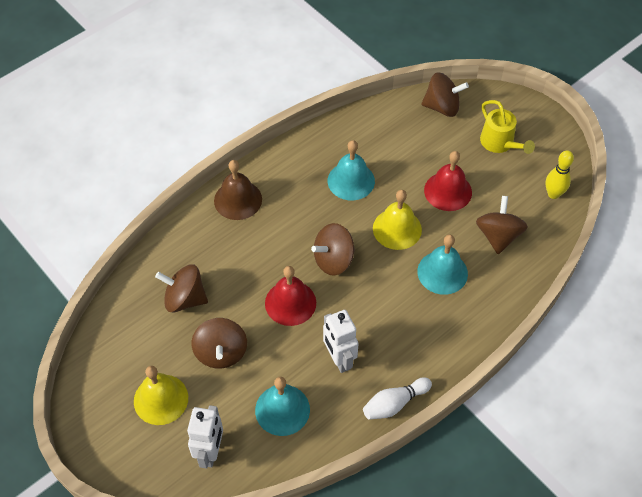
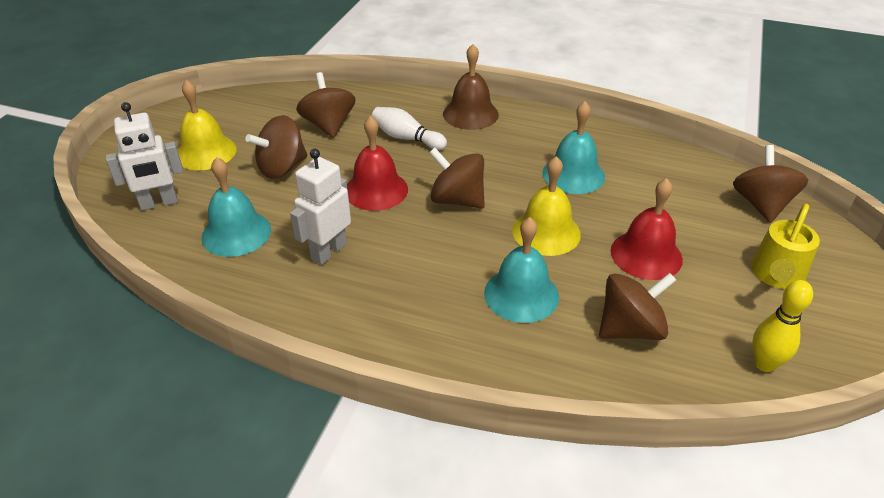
camera: 60 degrees right, 15 degrees down
white bowling pin [363,377,432,420] -> white bowling pin moved to [372,107,447,150]
brown spinning top [421,72,469,117] -> brown spinning top turned 150 degrees counterclockwise [733,145,808,223]

